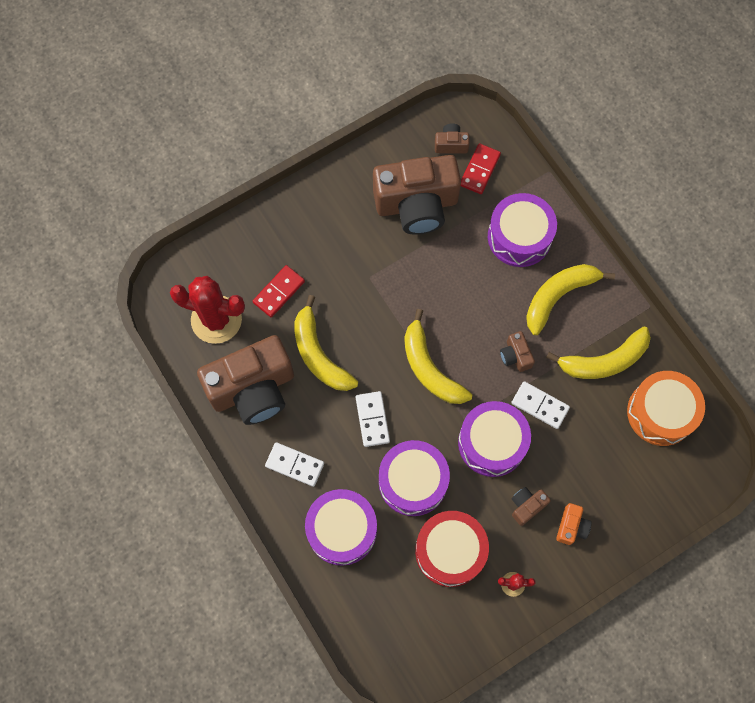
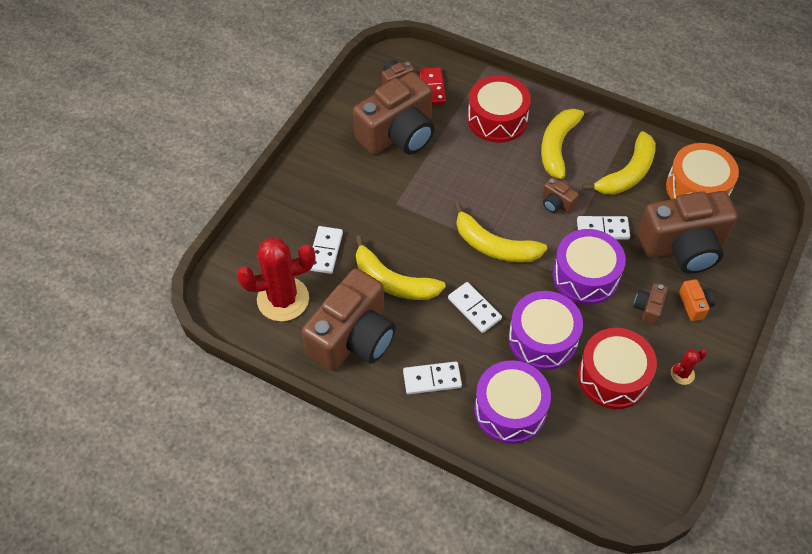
camera: 30 degrees left, 15 degrees down
red domino [253,265,305,317] -> white domino [309,226,343,274]
purple drum [488,193,557,267] -> red drum [468,75,531,143]
none -> brown camera [638,191,738,274]

